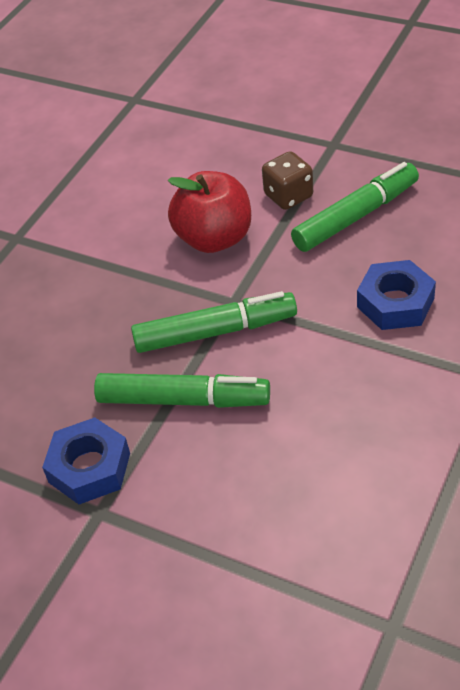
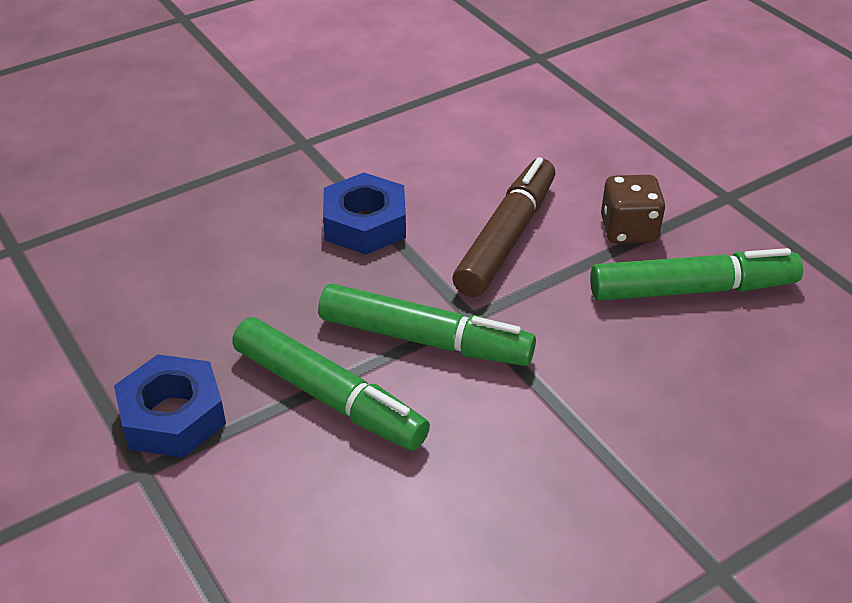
camera: 25 degrees right, 5 degrees down
red apple [168,171,251,253] -> brown marker [452,157,555,297]
blue nut [357,260,436,330] -> blue nut moved to [323,173,406,255]

